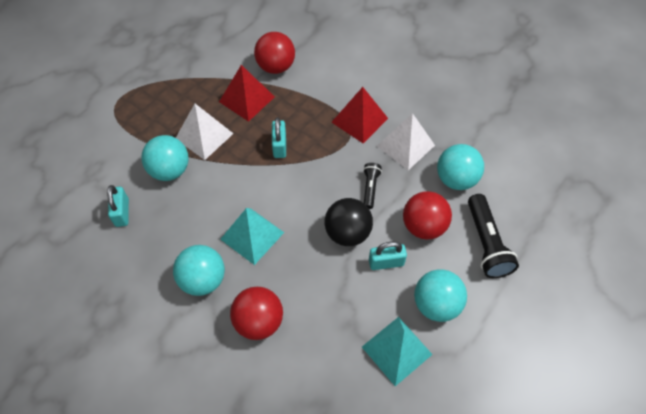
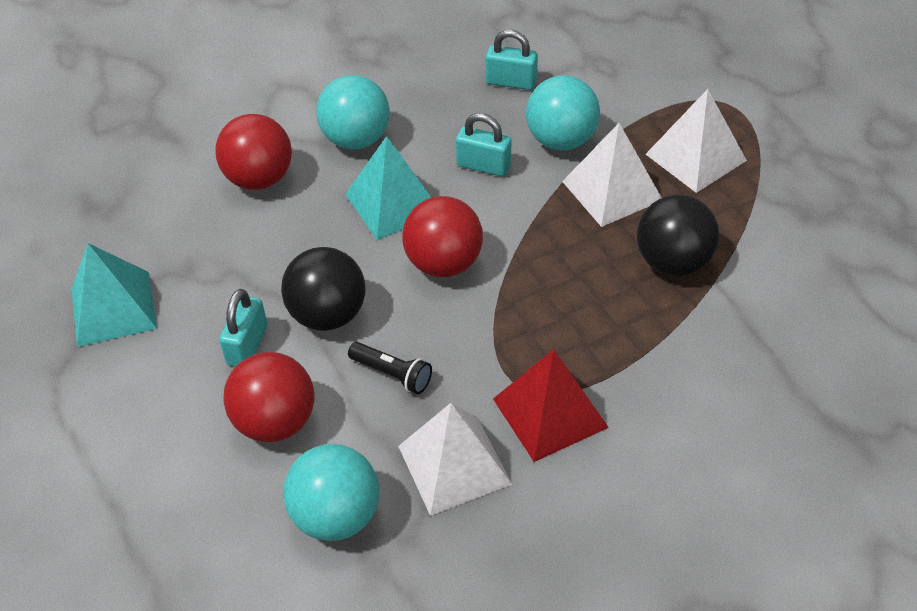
camera: 115 degrees right, 10 degrees down
red pyramid [219,65,275,122] -> black ball [637,194,719,276]
red ball [254,32,295,74] -> red ball moved to [402,196,483,277]
turquoise padlock [272,117,286,158] -> turquoise padlock moved to [456,113,511,177]
turquoise ball [414,269,467,322] -> none
black flashlight [468,194,519,278] -> none
none -> white pyramid [646,89,747,193]

